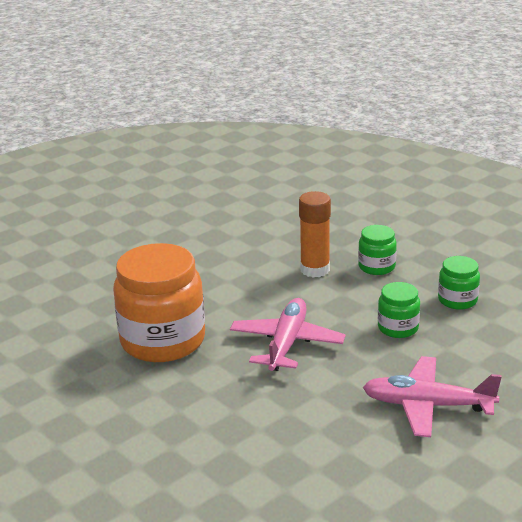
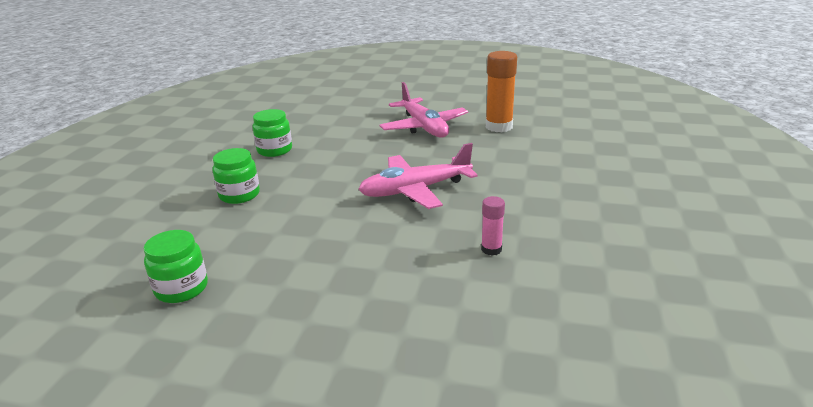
camera: 125 degrees left, 0 degrees up
orange jar [113,243,205,362] -> pink glue stick [481,196,505,256]
orange glue stick [299,191,331,278] -> orange glue stick moved to [486,51,517,132]
green jar [378,282,420,338] -> green jar moved to [143,230,208,303]

